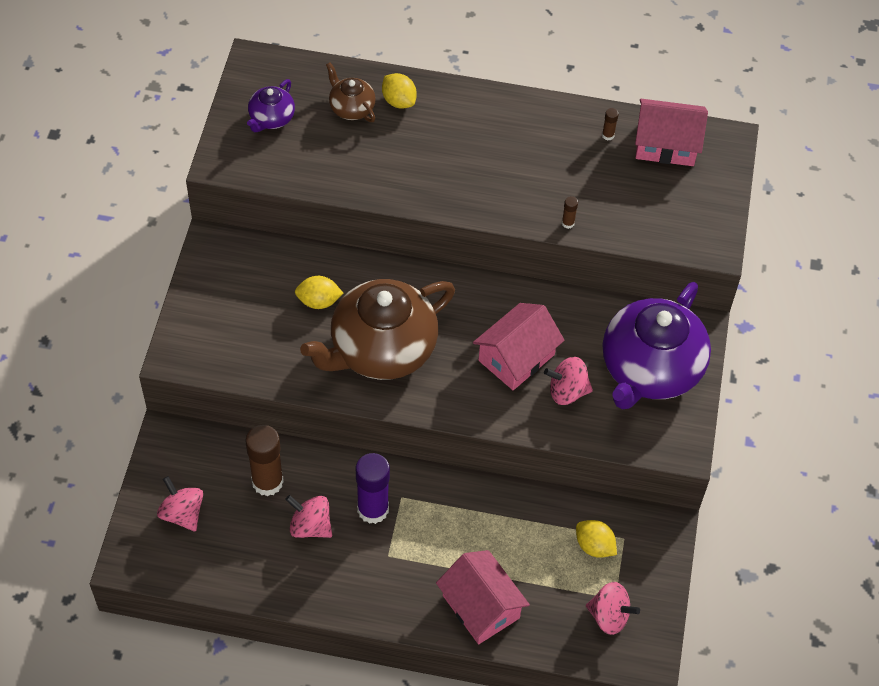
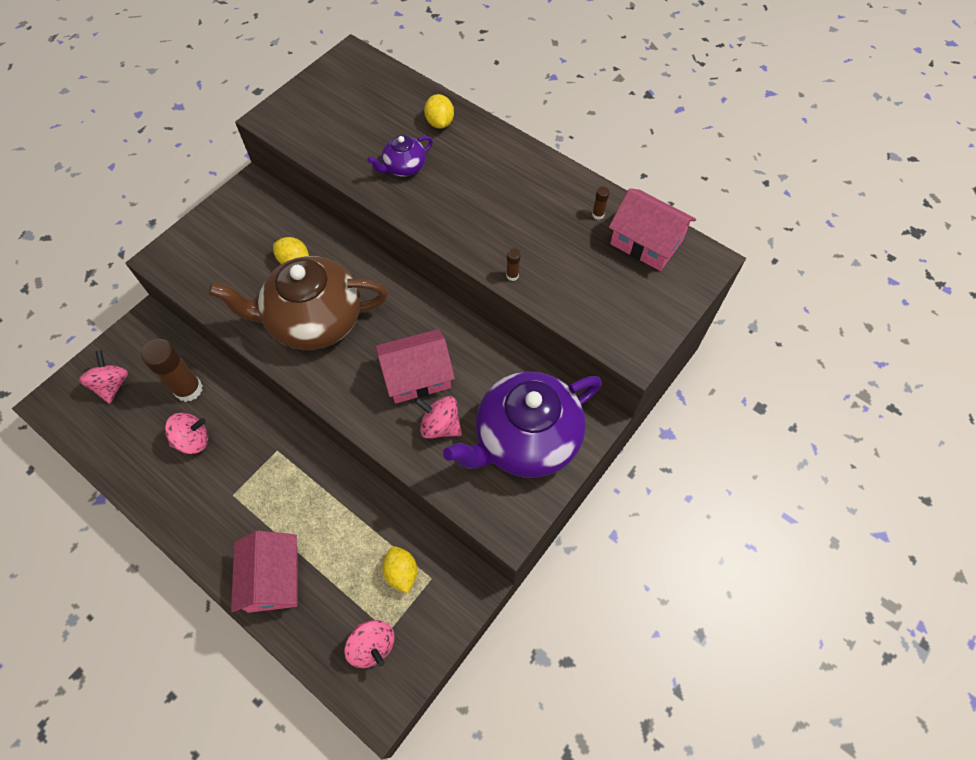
camera: 30 degrees right, 5 degrees up
purple teapot [247,79,295,132] -> purple teapot moved to [367,135,433,177]
pink spinning top [285,495,332,538] -> pink spinning top turned 105 degrees clockwise [165,413,208,454]
brown teapot [326,62,376,122] -> none
purple glue stick [356,453,390,524] -> none

